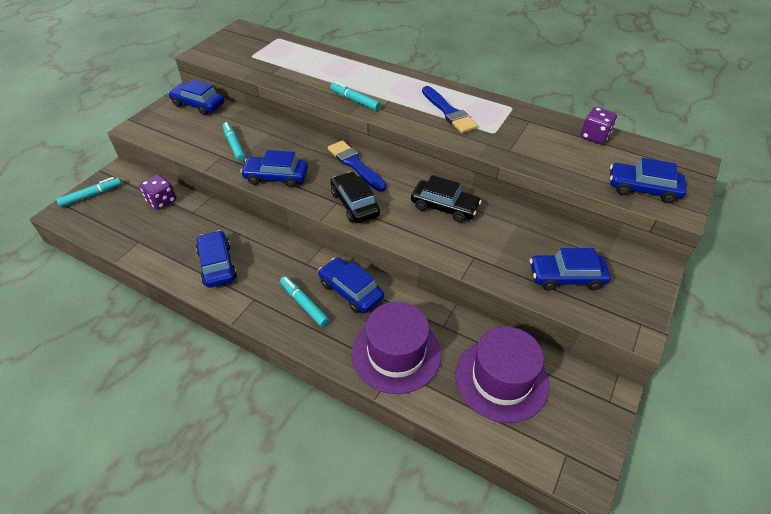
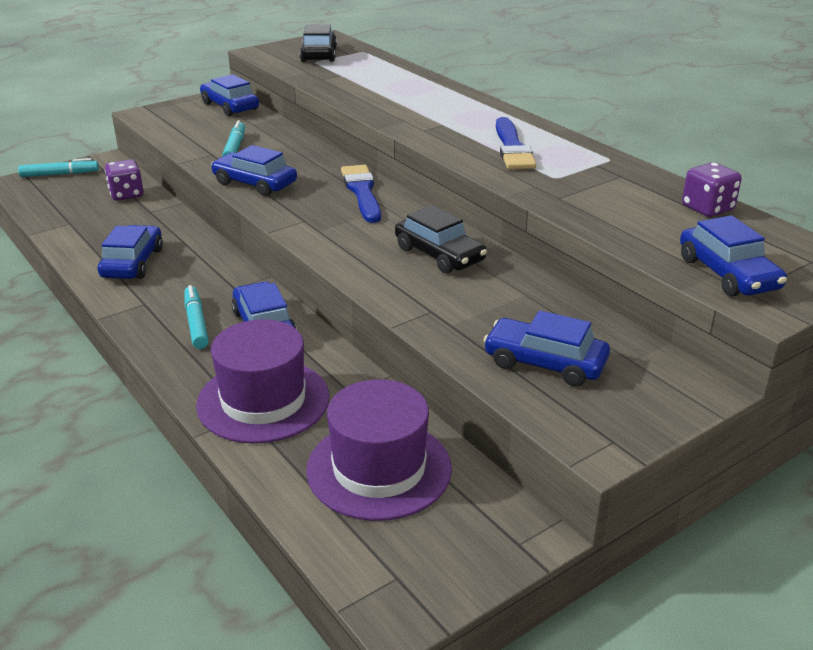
camera: 25 degrees right, 15 degrees down
turquoise marker [330,81,381,111] -> none
black car [331,172,380,223] -> black car moved to [300,24,337,62]
blue car [610,158,687,203] -> blue car turned 150 degrees counterclockwise [680,215,787,297]

